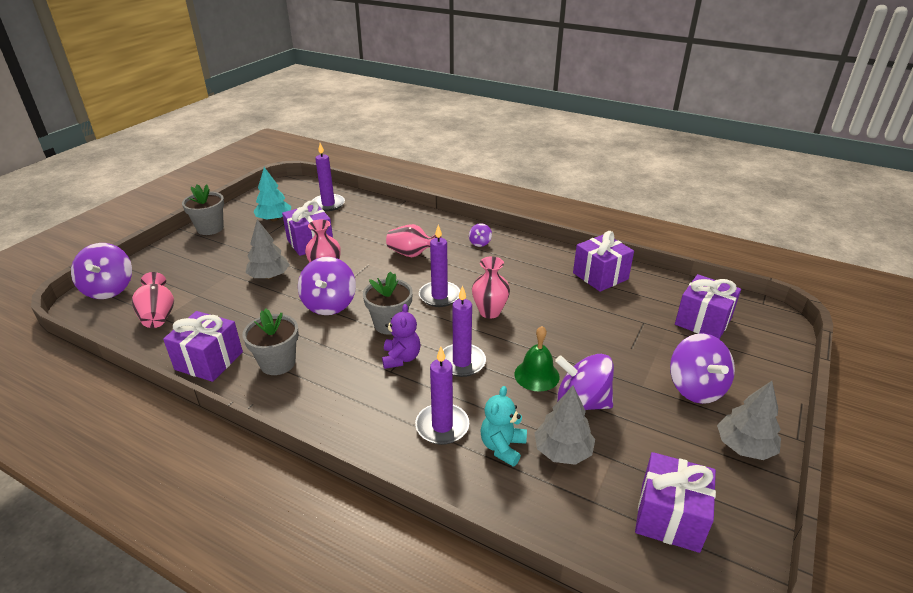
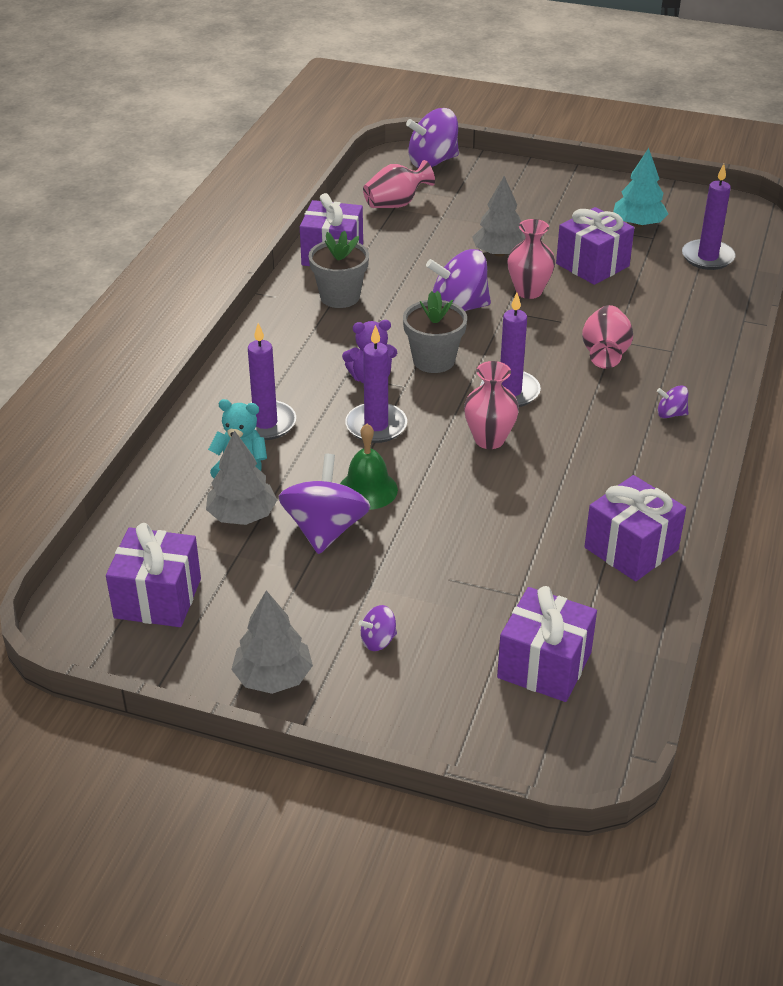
camera: 80 degrees right, 5 degrees up
grey flower pot [182,184,224,235] -> none
purple spinning top [670,333,735,404] -> purple spinning top [358,605,397,651], size x0.47

